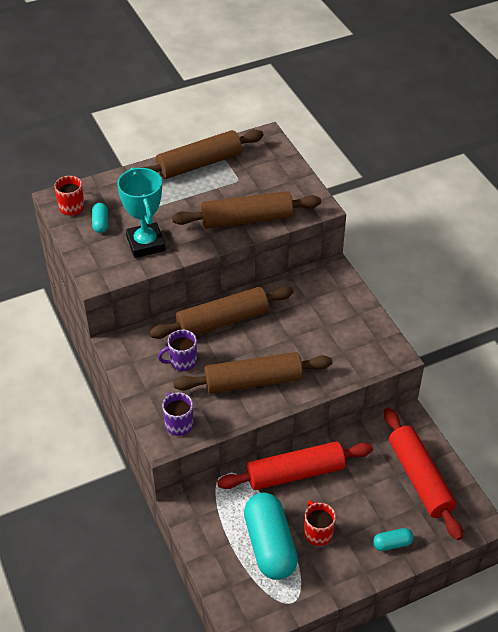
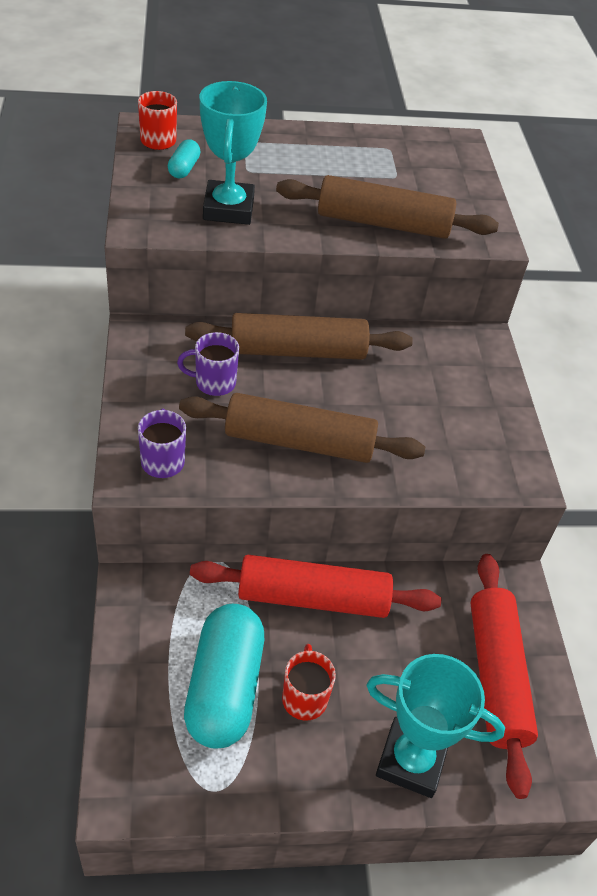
camera: 15 degrees right, 0 degrees up
brown rolling pin [140,130,264,179] -> none
turquoise capsule [373,528,413,551] -> turquoise trophy [367,654,505,798]

